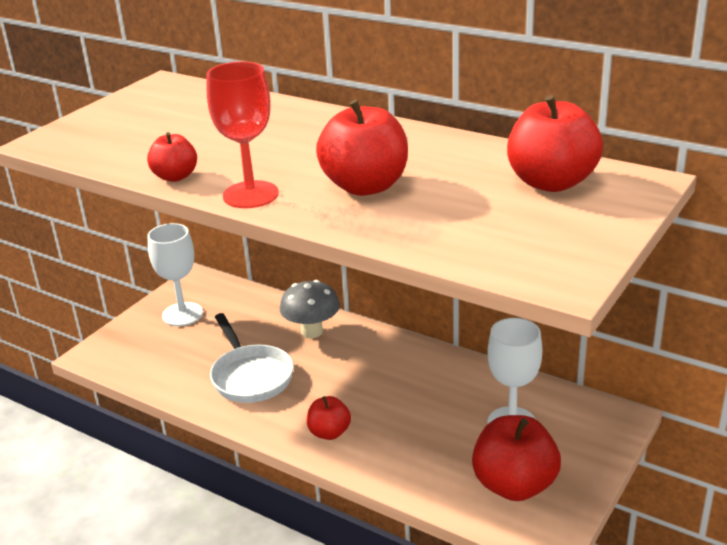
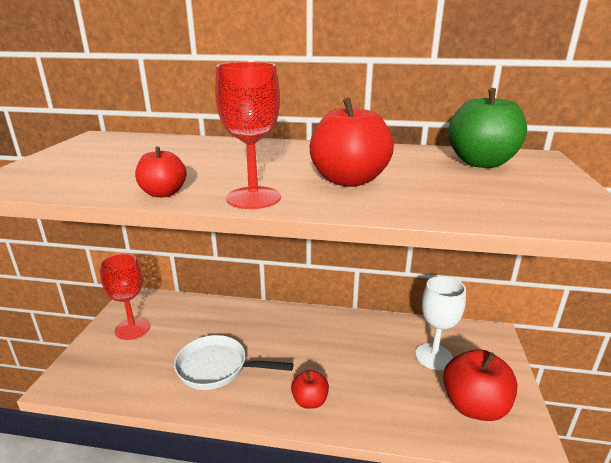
camera: 25 degrees left, 5 degrees down
white goblet [148,223,203,326] -> red goblet [99,253,150,340]
white pan [210,313,294,403] -> white pan turned 150 degrees clockwise [174,335,294,390]
grey mushroom [280,280,340,338] -> none
red apple [507,95,603,192] -> green apple [448,88,527,168]

